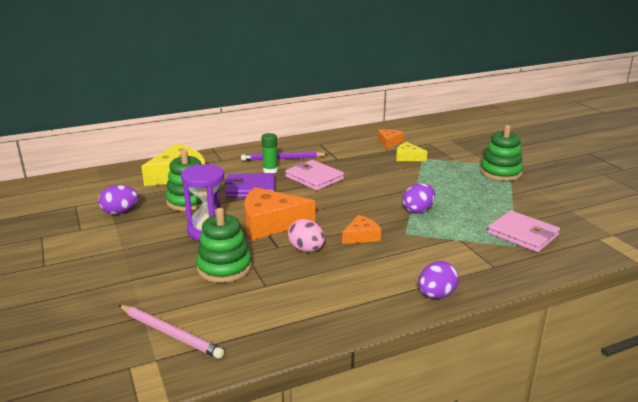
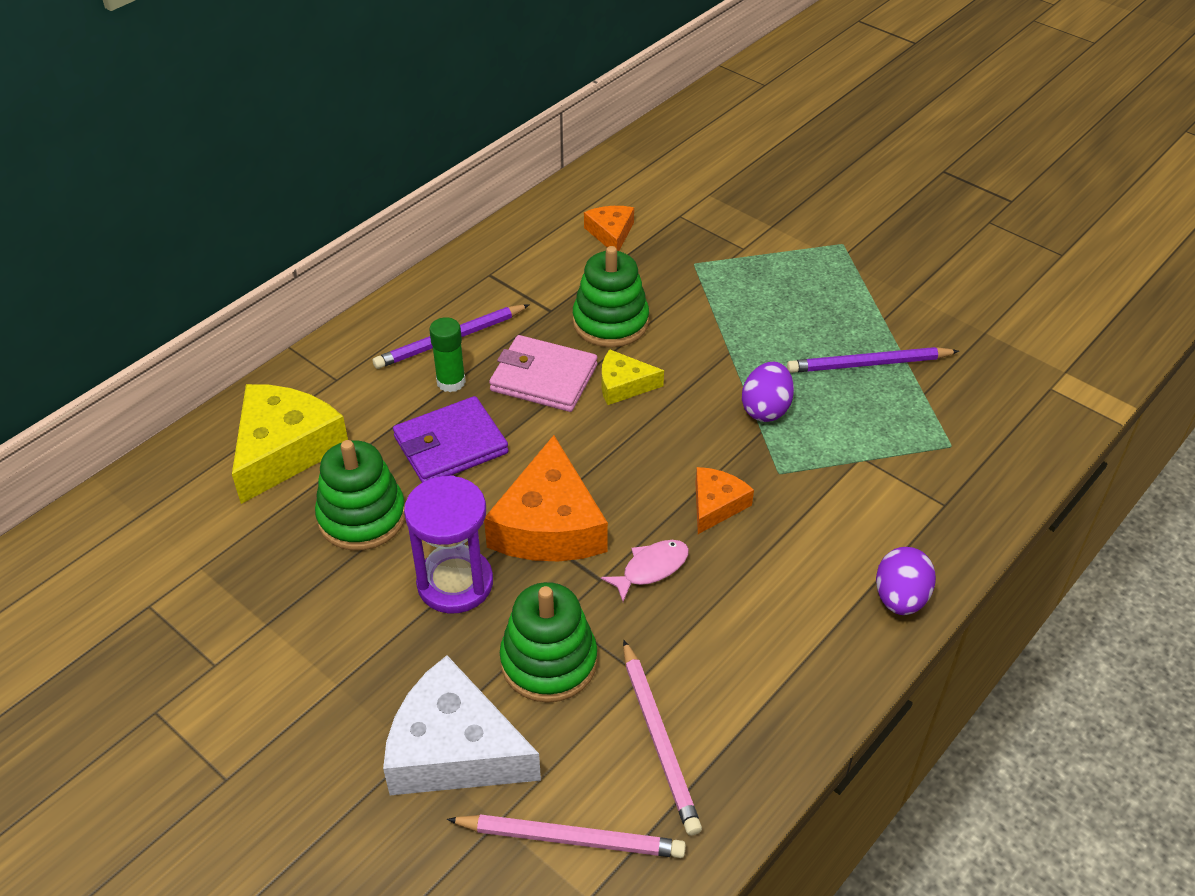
camera: 25 degrees left, 20 degrees up
purple egg [98,185,138,214] -> none
orange cheese [244,187,315,240] -> orange cheese turned 60 degrees counterclockwise [484,435,608,562]
pink egg [288,219,325,252] -> pink fish [601,540,689,602]
yellow cheese [396,142,427,161] -> yellow cheese moved to [602,349,664,405]
green stacking toy [480,125,523,181] -> green stacking toy moved to [573,246,649,347]
pink wallet [487,210,560,252] -> none
none -> white cheese [383,655,541,795]
none -> pink pencil [623,640,702,836]
none -> purple pencil [787,347,959,373]

